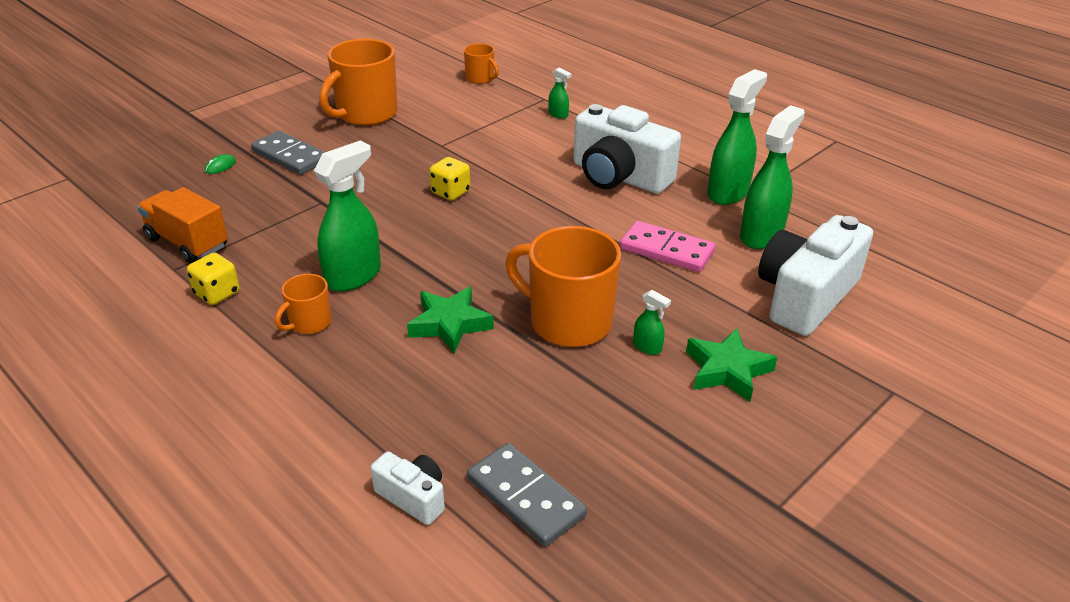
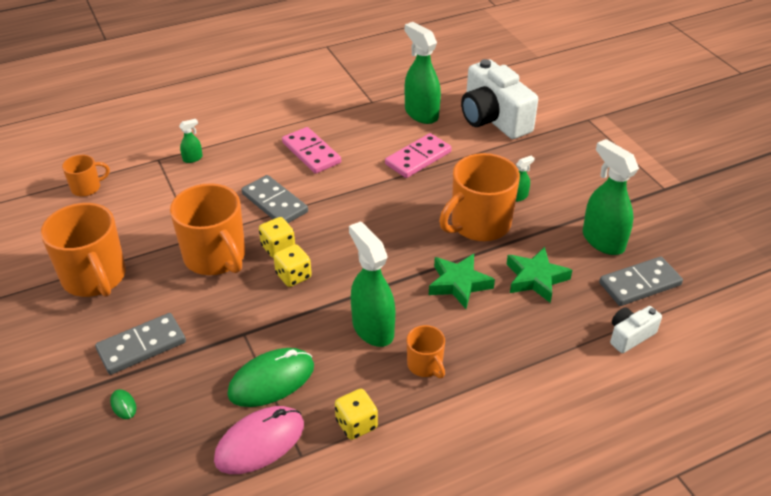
camera: 70 degrees left, 5 degrees up
orange truck [137,187,228,263] -> pink mouse [214,406,304,474]
white camera [574,104,681,194] -> pink domino [282,127,341,174]
green star [686,328,777,402] -> green star moved to [507,247,572,303]
green spray bottle [707,69,767,205] -> green spray bottle moved to [583,139,639,255]
none -> orange mug [170,183,245,275]
none -> green mouse [227,348,314,407]
none -> grey domino [242,175,308,223]
none -> yellow dice [274,244,312,287]

